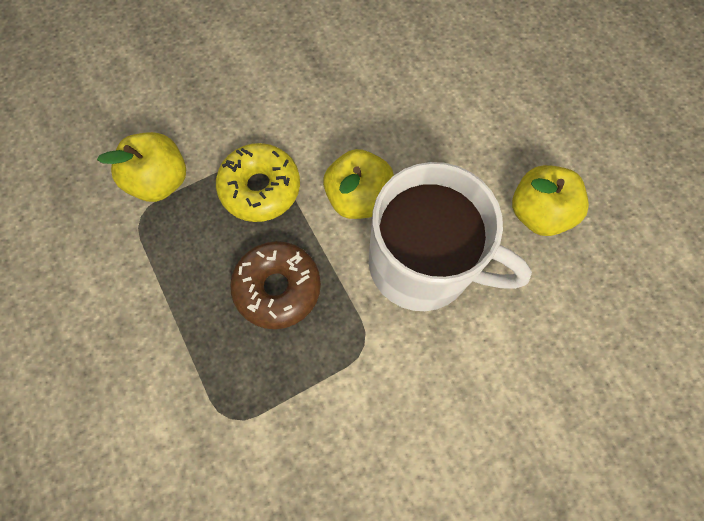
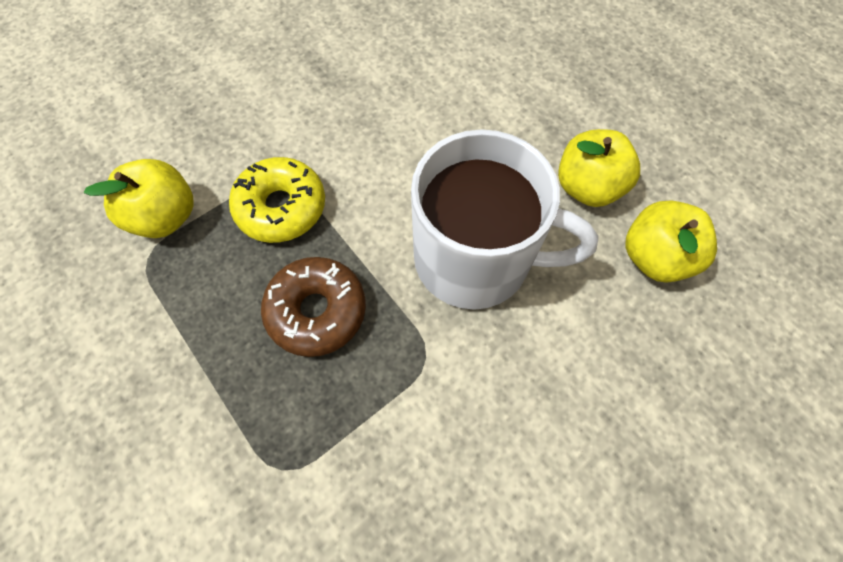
camera: 10 degrees left, 5 degrees down
yellow apple [323,149,394,219] -> yellow apple moved to [625,200,717,282]

